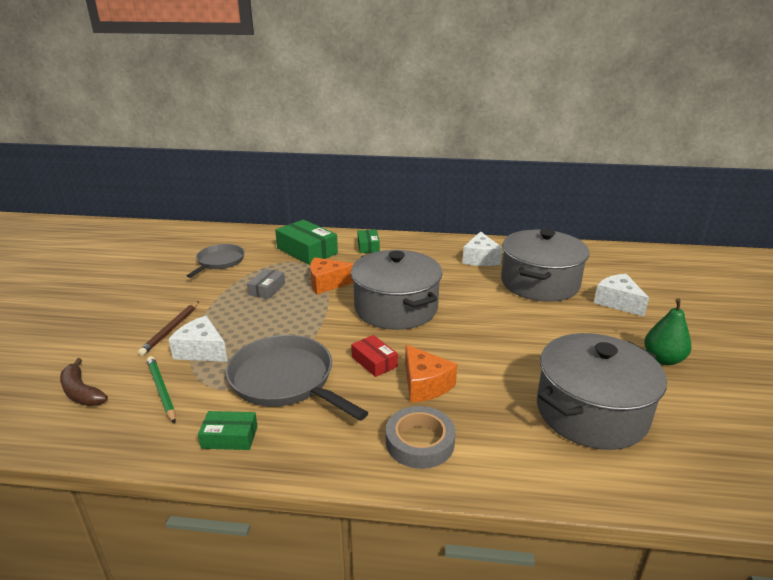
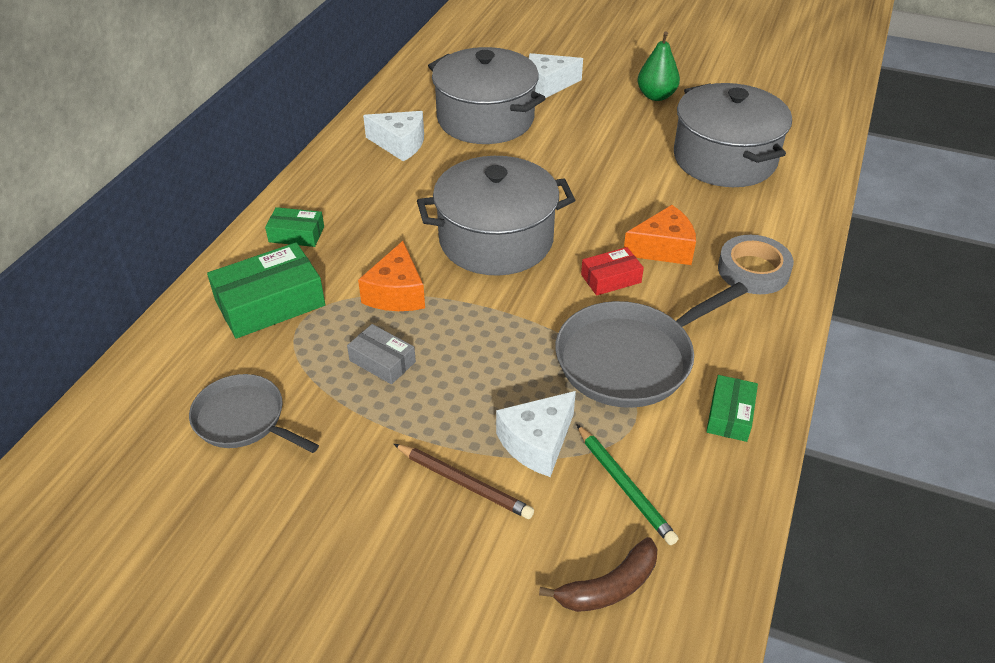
camera: 75 degrees left, 15 degrees up
green pencil [147,356,176,424] -> green pencil turned 105 degrees counterclockwise [576,424,678,545]

